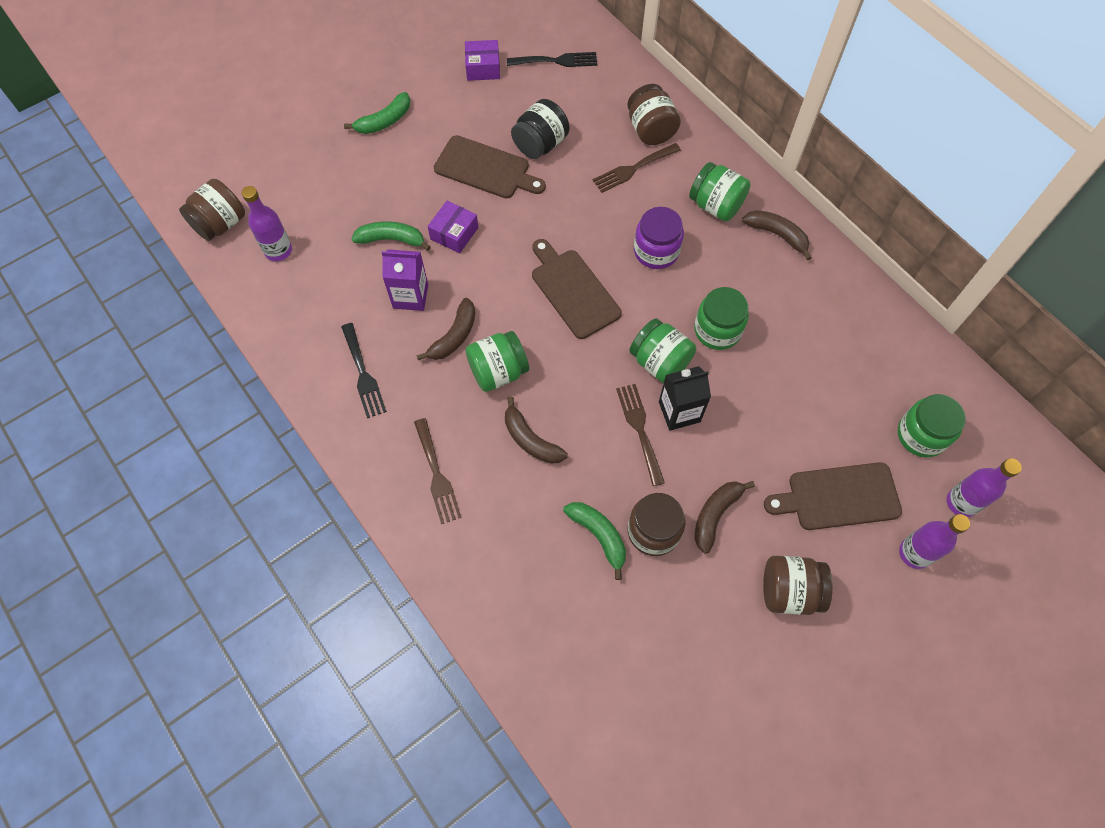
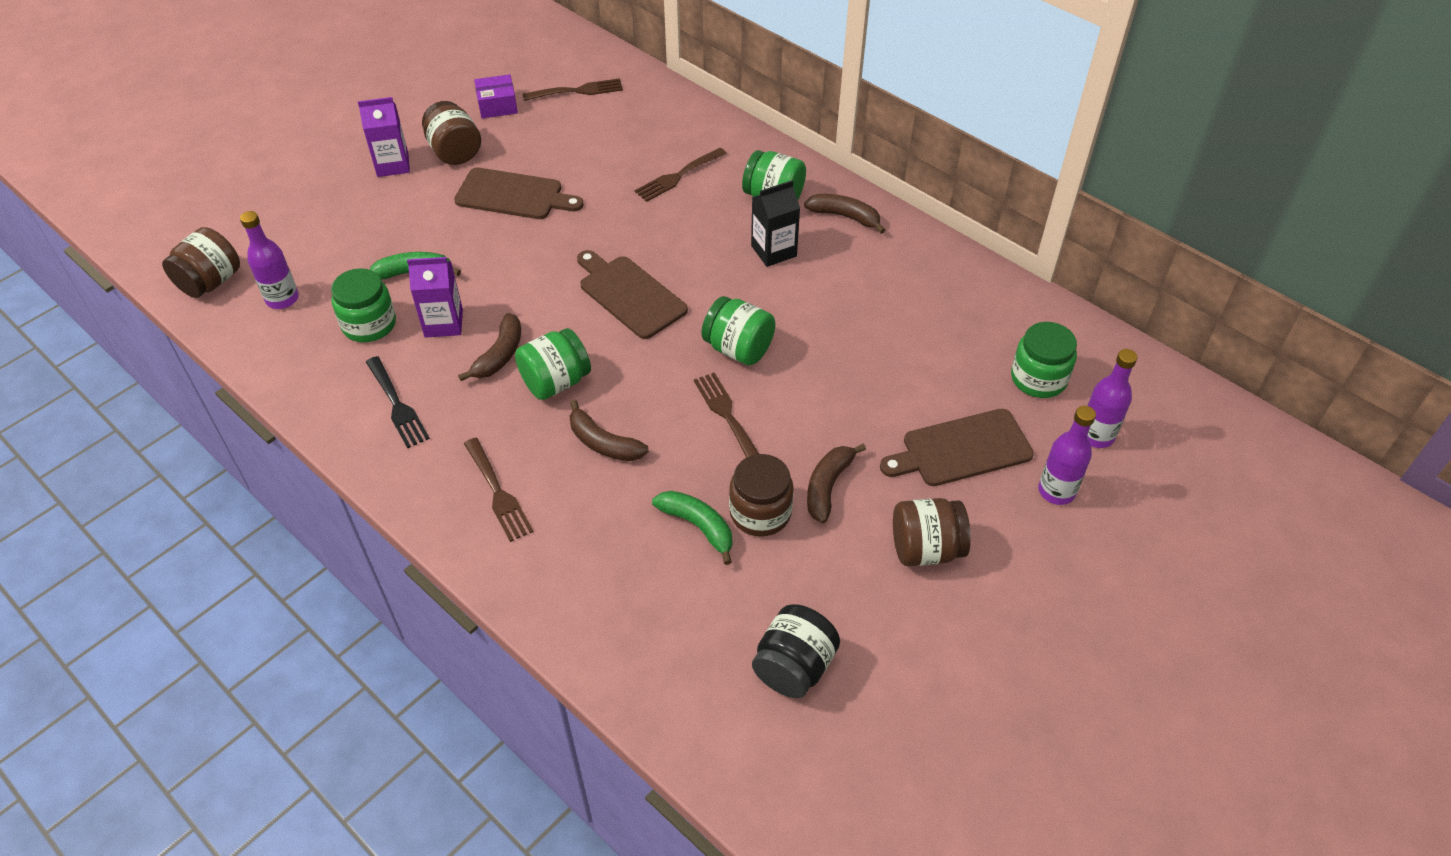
camera: 10 degrees left, 15 degrees down
green banana [344,92,410,134] -> purple carton [358,97,410,177]
purple box [428,200,478,253] -> none
black fork [507,52,597,67] -> brown fork [523,78,623,101]
black jar [511,99,570,159] -> black jar moved to [752,604,840,698]
brown jar [627,84,681,145] -> brown jar moved to [422,101,481,165]
purple jar [634,207,684,269] -> none
black carton [659,366,711,431] -> black carton moved to [751,180,800,267]
green jar [694,287,749,350] -> green jar moved to [331,268,396,342]

